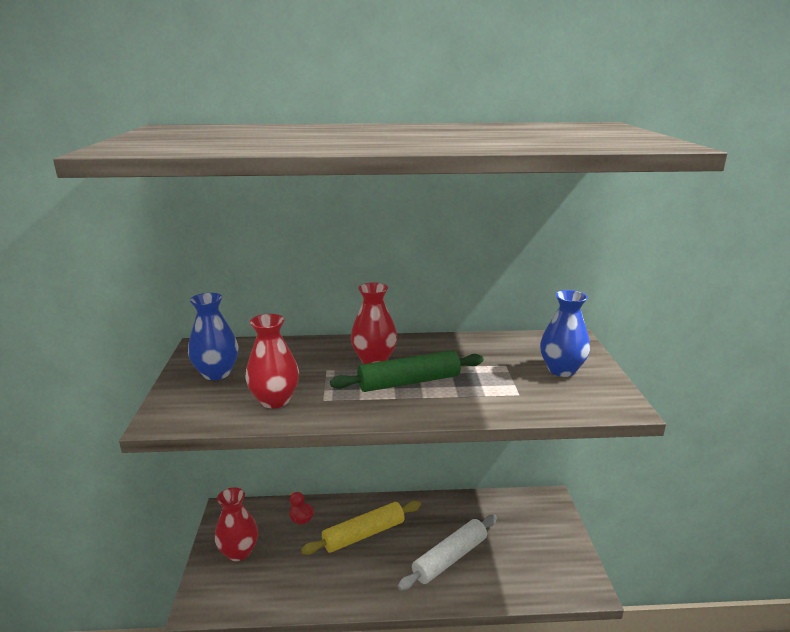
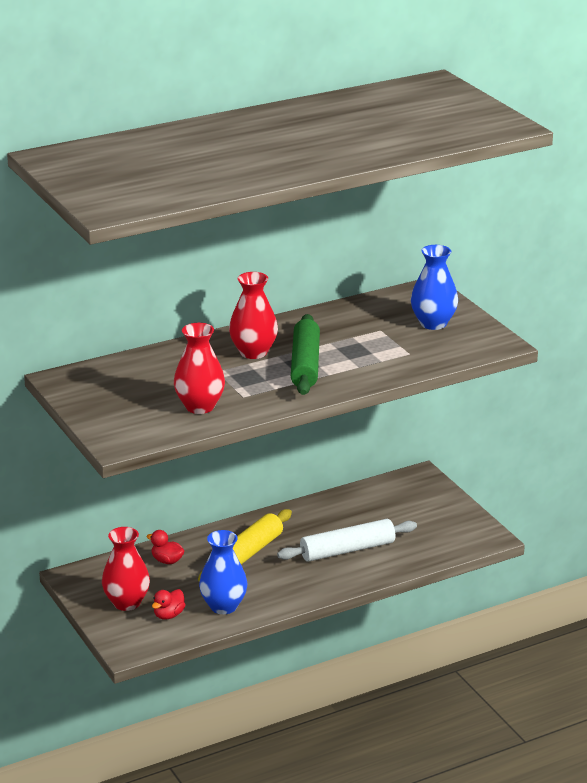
camera: 25 degrees left, 5 degrees up
blue vase [188,293,239,380] -> blue vase moved to [199,530,248,614]
green rolling pin [330,350,484,392] -> green rolling pin turned 45 degrees counterclockwise [291,314,320,395]
white rolling pin [398,515,497,591] -> white rolling pin turned 45 degrees clockwise [277,519,417,562]
none -> red duck [152,589,186,620]

